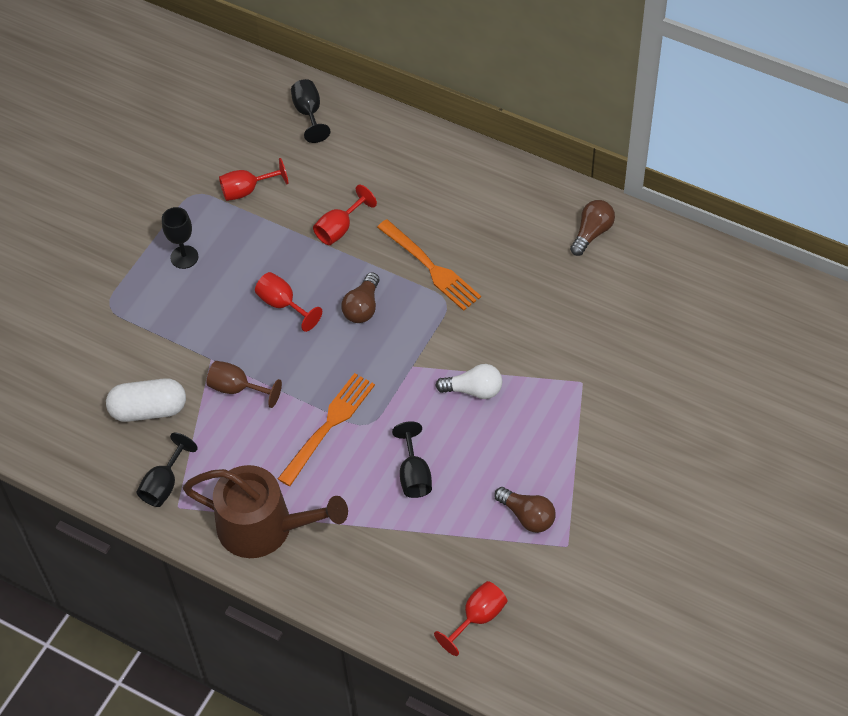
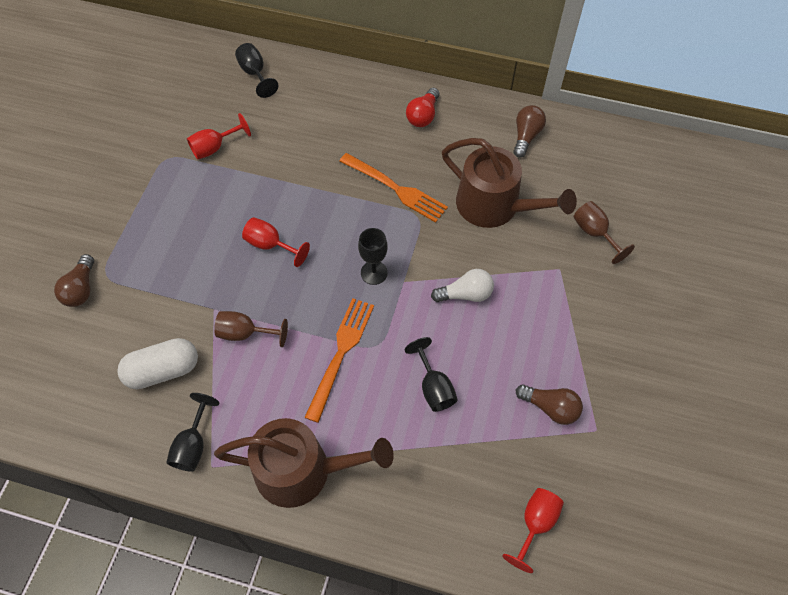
camera: 15 degrees left, 5 degrees up
black goblet [162,207,198,269] -> black goblet moved to [358,228,388,285]
red goblet [313,185,377,245] -> none
brown light bulb [341,272,380,323] -> brown light bulb moved to [54,254,94,307]
none -> red light bulb [406,88,439,127]
none -> brown watering can [442,138,577,228]
none -> brown goblet [574,201,635,264]

